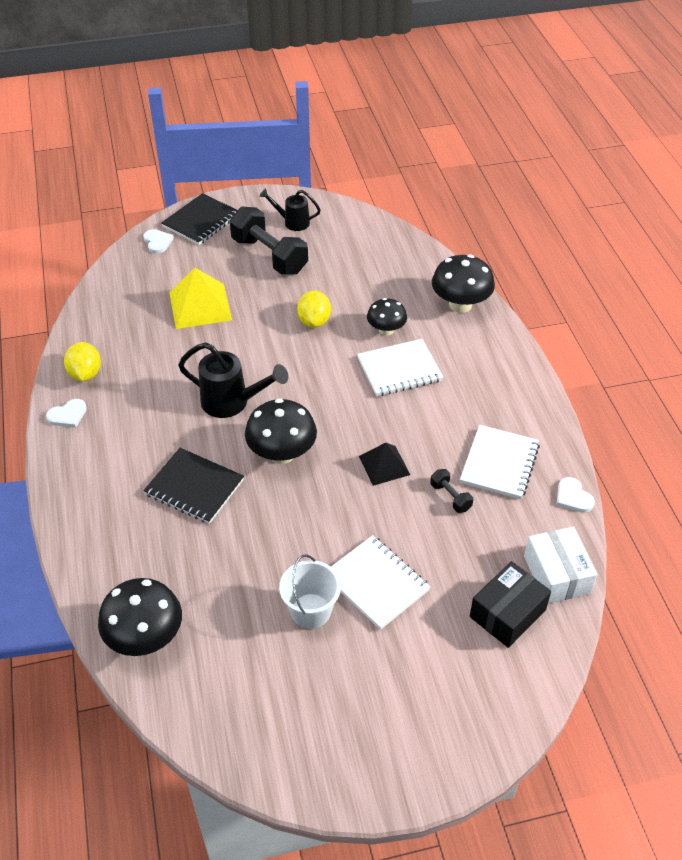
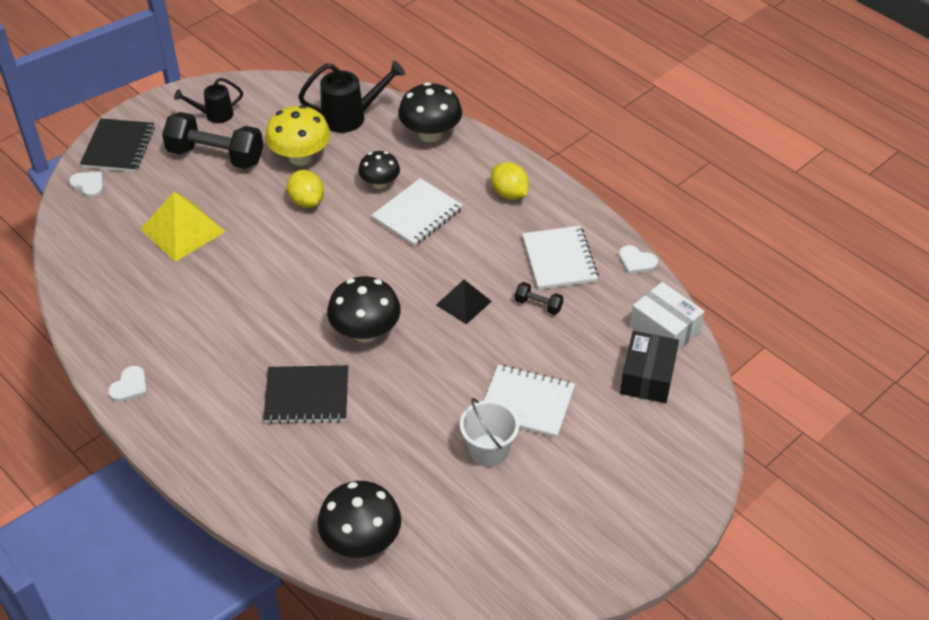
camera: 30 degrees left, 0 degrees up
yellow lemon [64,342,101,381] -> yellow lemon moved to [491,162,529,200]
black watering can [178,342,288,418] -> black watering can moved to [298,60,405,133]
none -> yellow mushroom [265,105,331,166]

